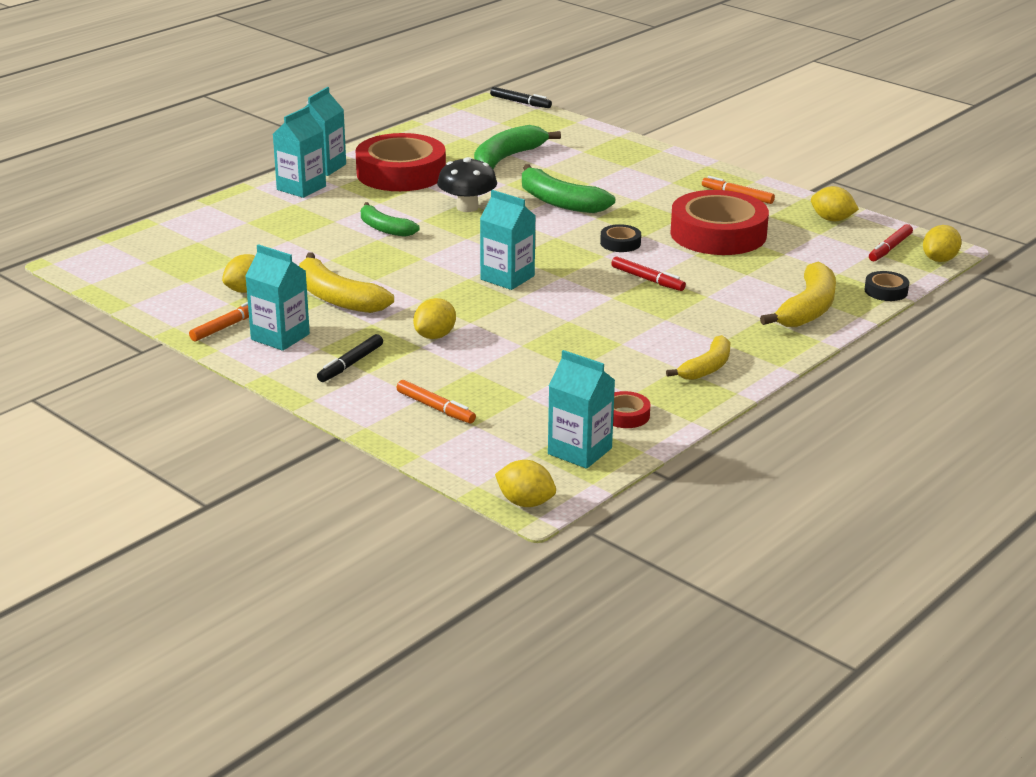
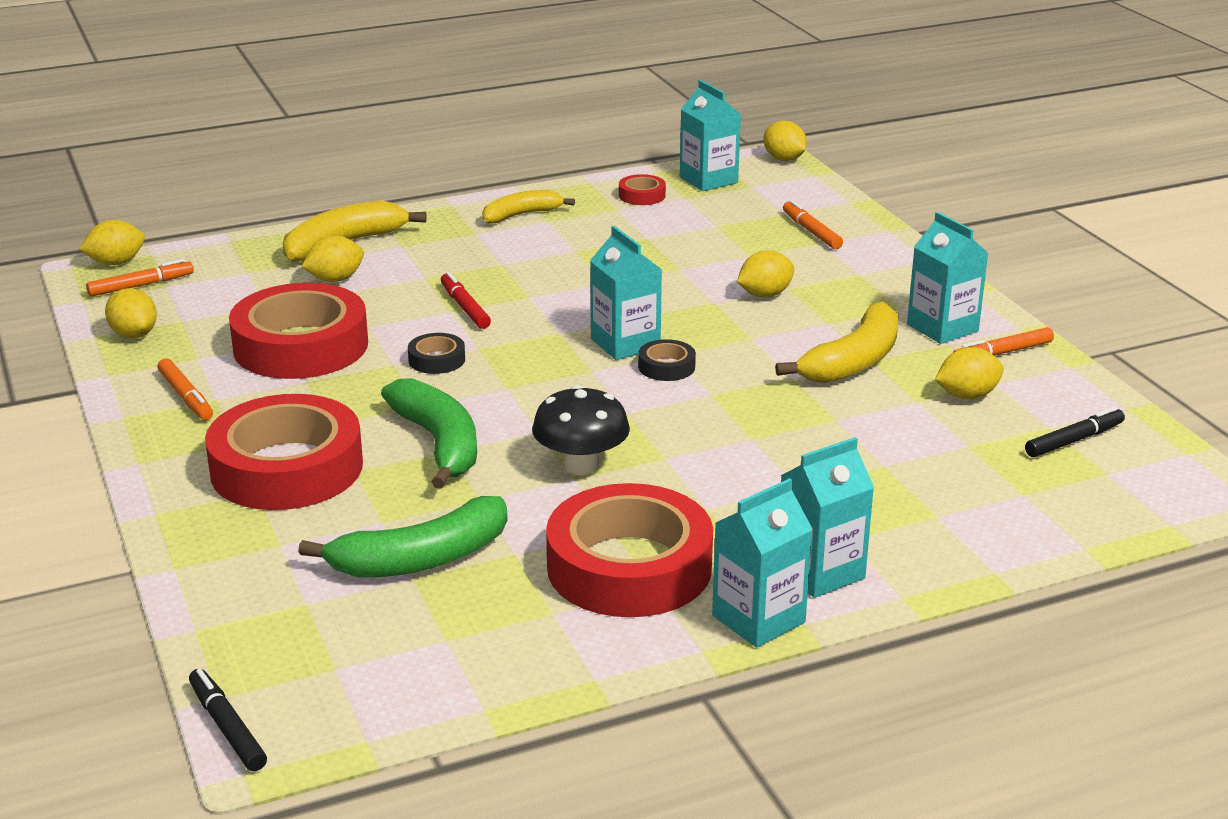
camera: 155 degrees left, 0 degrees up
yellow banana [299,252,394,313] -> yellow banana turned 60 degrees clockwise [775,301,898,383]
black marker [317,334,383,382] -> black marker moved to [1025,407,1125,457]
green banana [361,202,420,237] -> none
black tape [864,271,909,301] -> black tape moved to [638,339,696,381]
red marker [869,224,913,261] -> orange marker [86,259,194,297]
none -> red tape [205,394,363,510]
none -> yellow lemon [302,236,364,282]

